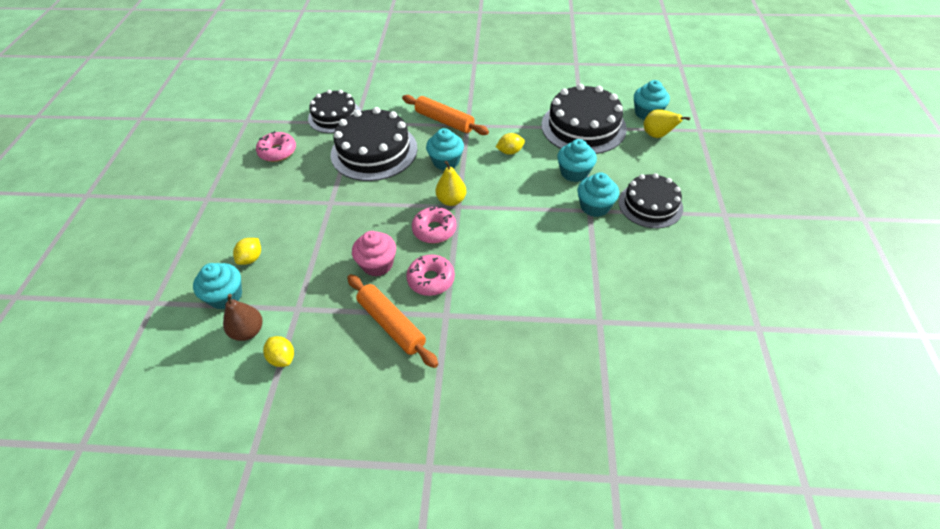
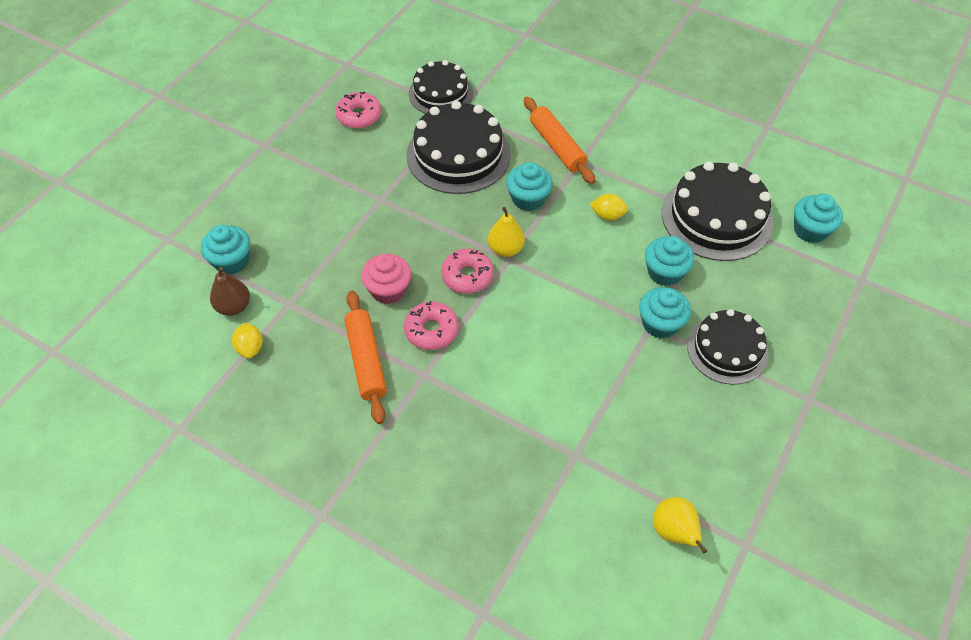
camera: 25 degrees right, 5 degrees up
yellow lemon [233,238,261,265] -> none
yellow pear [644,109,690,138] -> yellow pear moved to [653,497,707,554]

